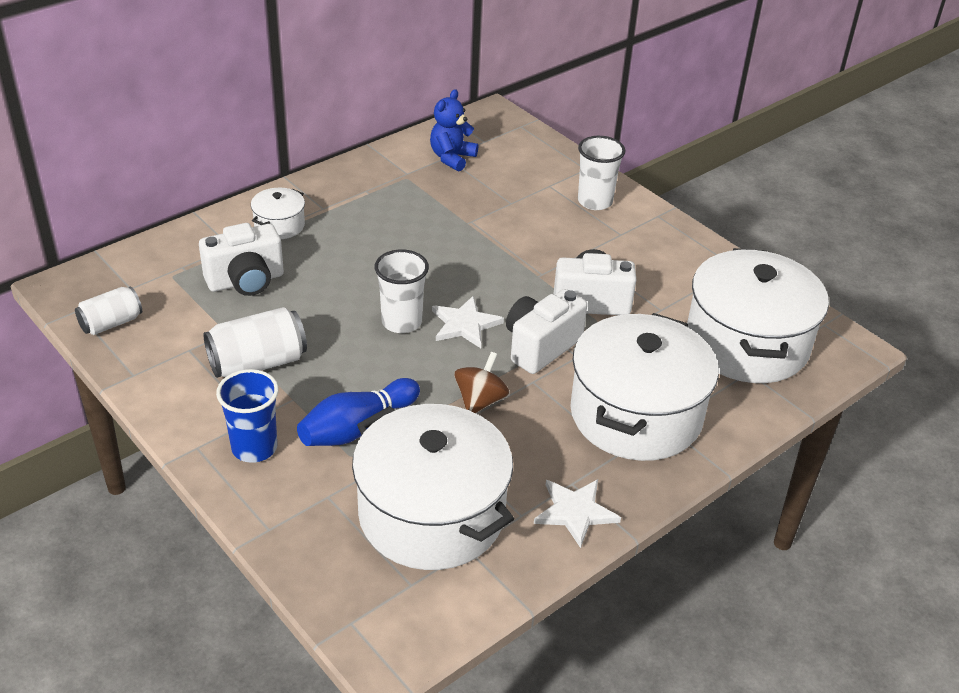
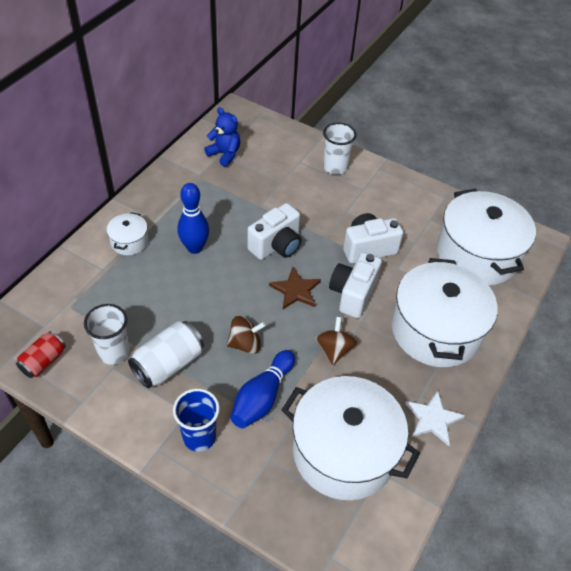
camera: 20 degrees left, 10 degrees up
white can [75,286,142,335] -> red can [16,331,66,378]
white camera [199,223,284,296] -> white camera moved to [248,203,302,260]
white cup [375,249,429,333] -> white cup moved to [84,304,130,365]
blue teddy bear [430,89,478,172] -> blue teddy bear turned 120 degrees clockwise [204,107,240,167]
white star [432,296,504,348] -> brown star [269,267,321,309]
none -> blue bowling pin [177,183,209,254]
none -> brown spinning top [227,316,266,354]

